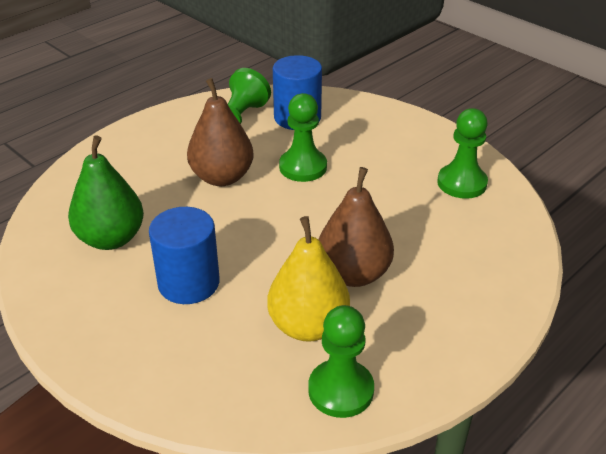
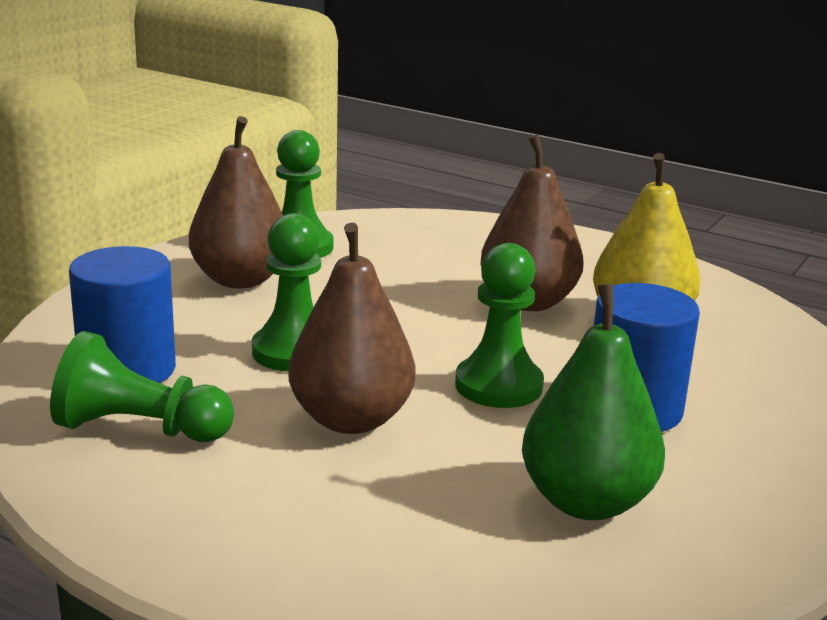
camera: 105 degrees left, 15 degrees down
green pawn [308,305,374,418] -> green pawn moved to [455,243,544,408]
none -> brown pear [189,116,283,288]

